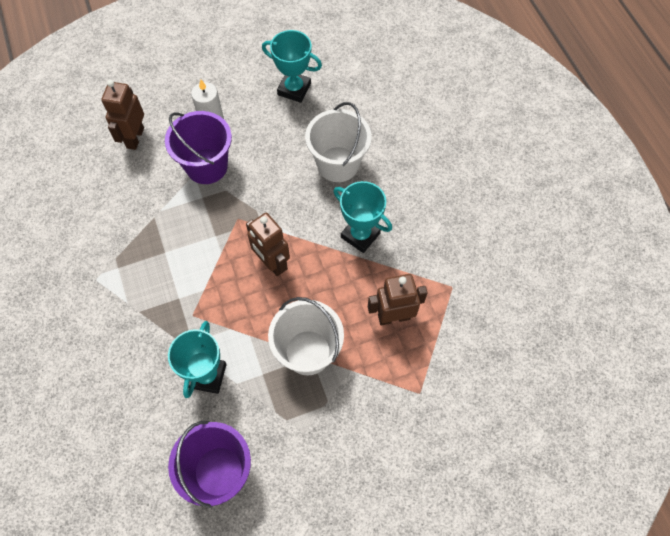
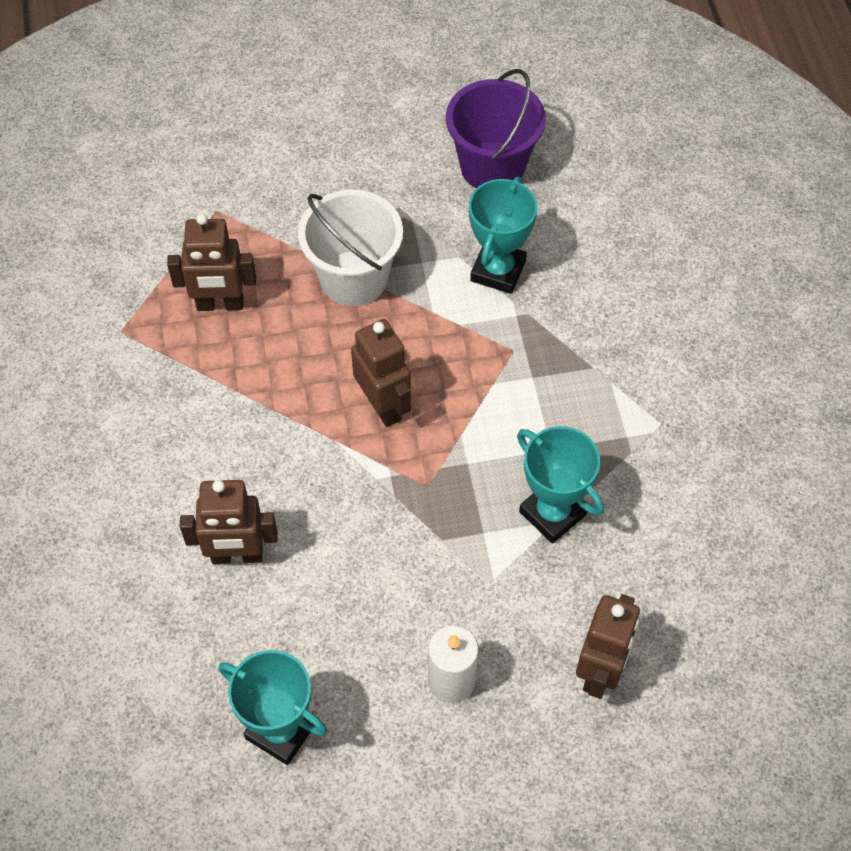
camera: 170 degrees left, 5 degrees down
purple bucket [165,111,232,184] -> none
white bucket [305,102,372,182] -> brown robot [180,480,278,564]
turquoise trophy [333,181,392,253] -> turquoise trophy moved to [517,426,604,544]

